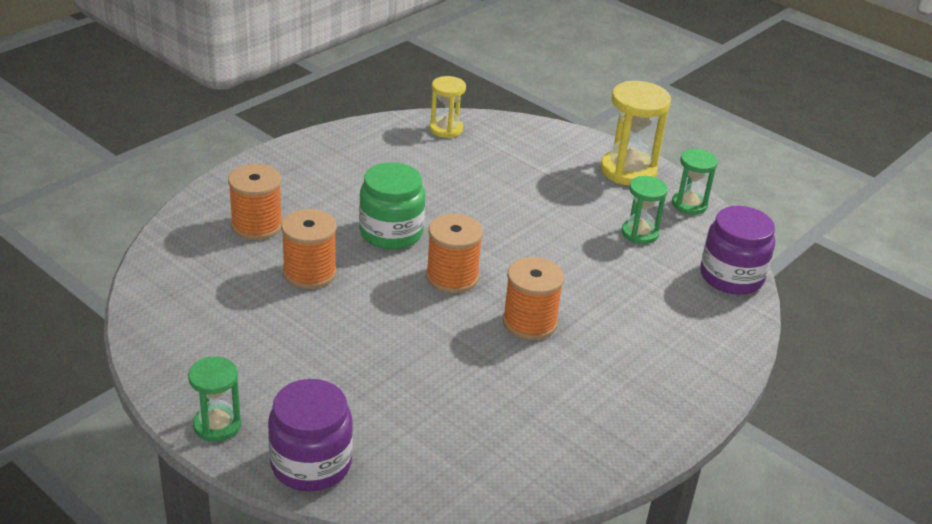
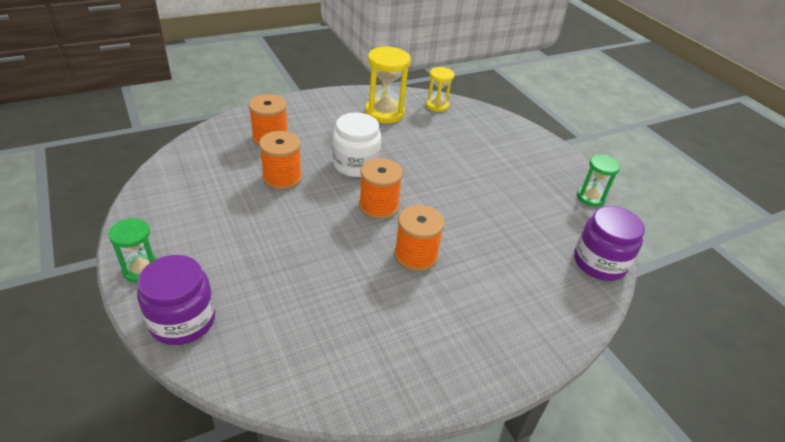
camera: 20 degrees right, 5 degrees up
green jar [359,162,425,250] -> white jar [332,113,381,177]
yellow hourglass [601,81,671,186] -> yellow hourglass moved to [365,46,411,123]
green hourglass [622,176,668,244] -> none

